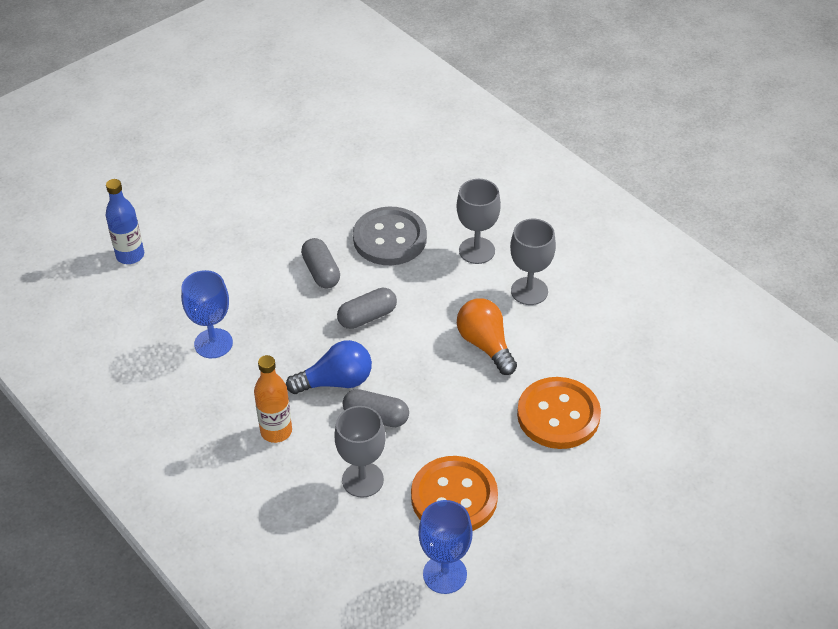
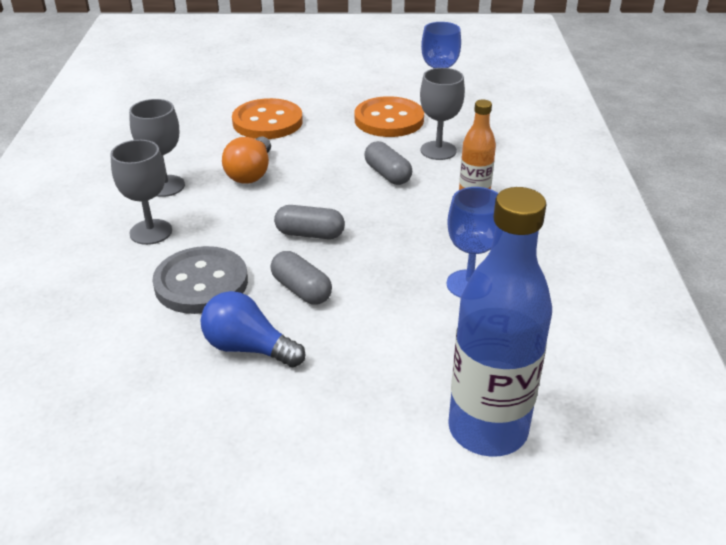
camera: 140 degrees left, 10 degrees down
blue bottle [105,179,144,264] -> blue bottle [448,187,552,457], size x1.83
blue light bulb [286,340,372,394] -> blue light bulb moved to [201,291,305,367]
grey capsule [301,238,340,288] -> grey capsule turned 60 degrees counterclockwise [270,251,332,305]

